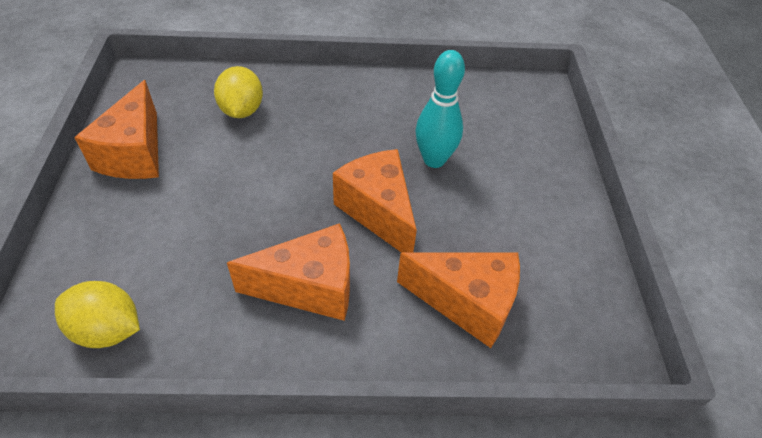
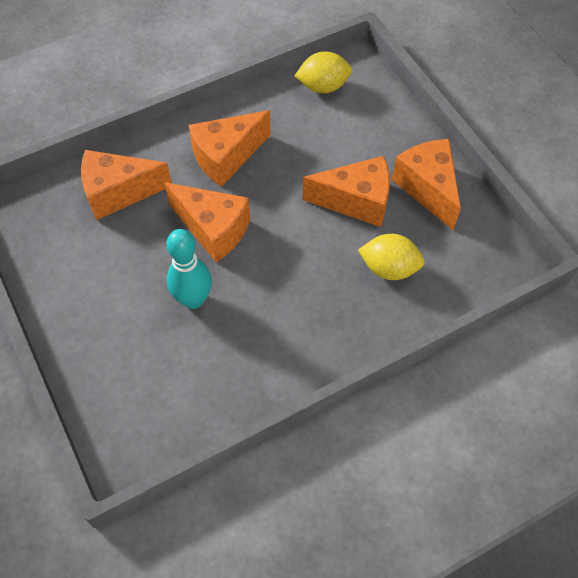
camera: 155 degrees right, 10 degrees up
yellow lemon [214,66,263,118] -> yellow lemon turned 45 degrees counterclockwise [358,234,425,280]
none -> orange cheese [303,156,390,227]

